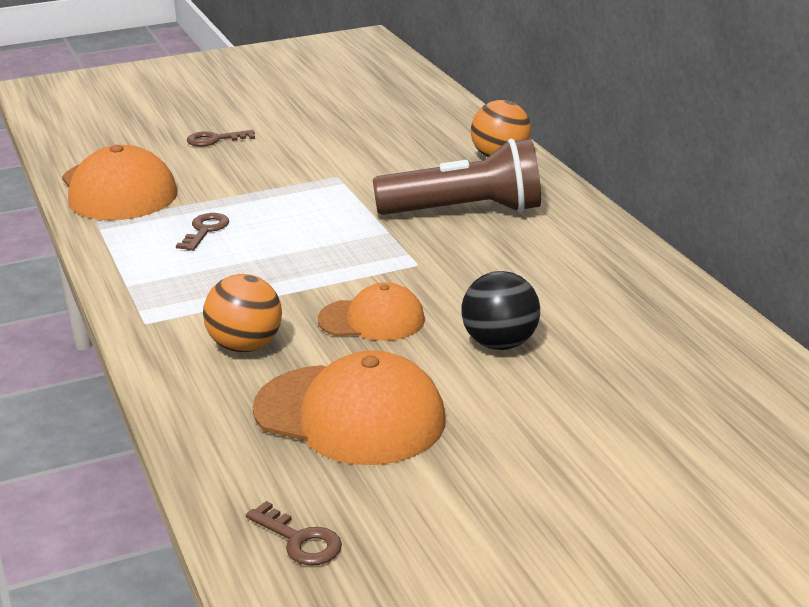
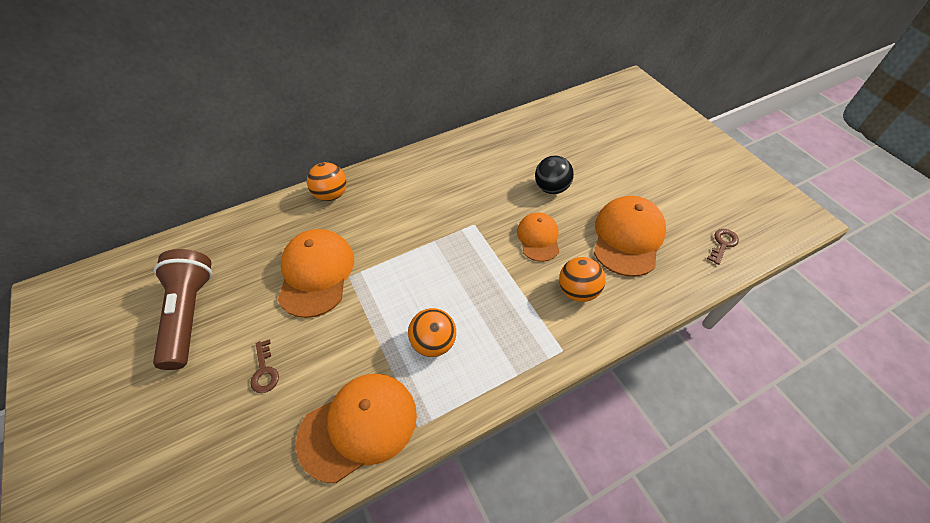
camera: 95 degrees left, 25 degrees up
brown key [176,213,229,251] -> orange ball [408,308,456,357]
brown flashlight [373,139,541,215] -> brown flashlight moved to [153,249,212,370]
none -> orange cap [278,229,354,318]

